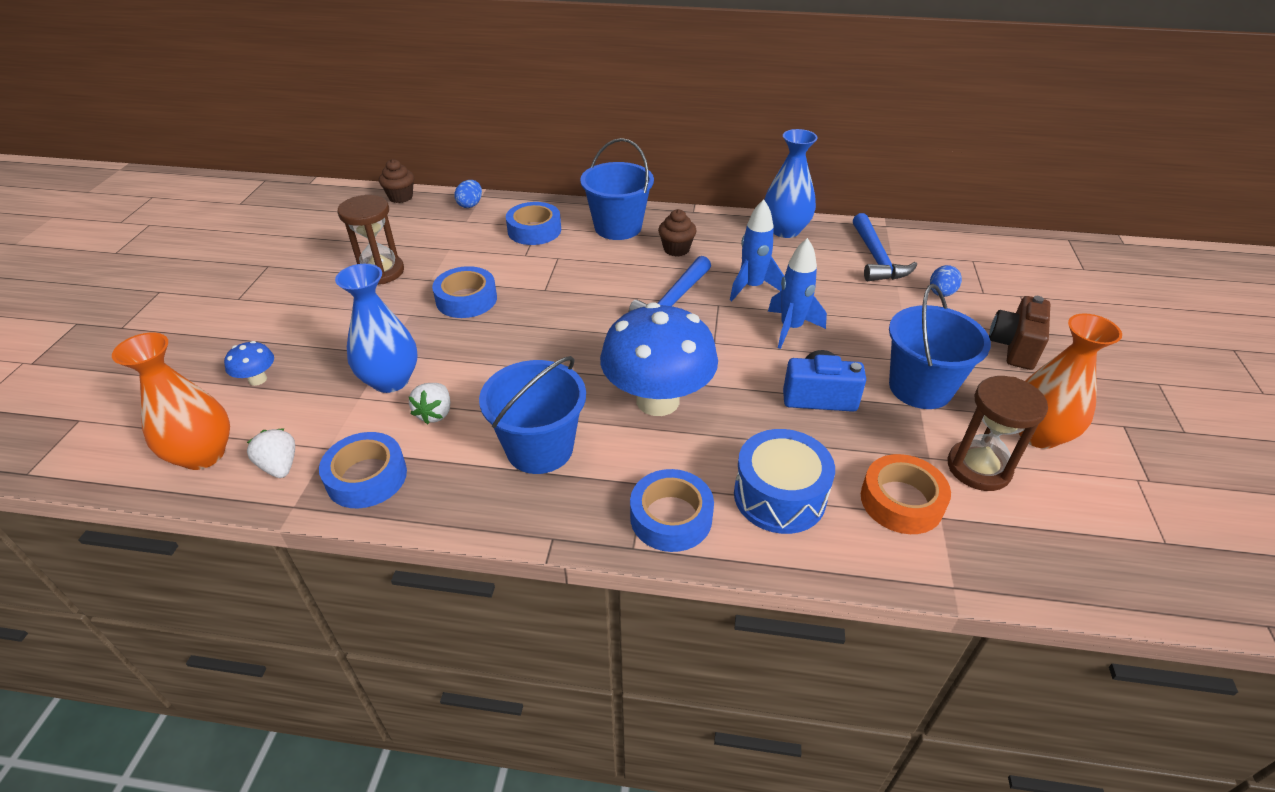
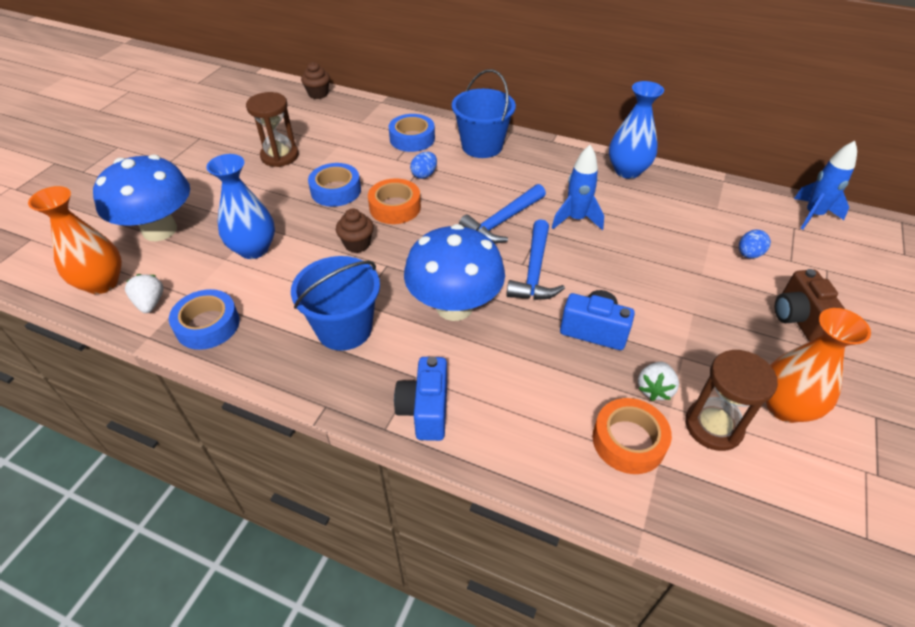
camera: 15 degrees right, 5 degrees up
blue mushroom [224,341,274,386] -> blue mushroom [93,155,190,241], size x2.41
white strawberry [409,383,450,424] -> white strawberry moved to [638,362,679,401]
blue egg [454,180,482,208] -> blue egg moved to [410,152,437,179]
blue tape [630,469,714,552] -> blue camera [394,357,447,441]
brown cupcake [658,209,697,257] -> brown cupcake moved to [336,209,374,253]
blue drum [734,429,835,534] -> none
blue rocket [768,238,827,349] -> blue rocket moved to [794,141,857,230]
blue hammer [853,213,917,281] -> blue hammer moved to [506,219,565,300]
blue bucket [889,284,991,409] -> none
brown camera [989,296,1051,370] -> brown camera turned 45 degrees counterclockwise [775,269,845,341]
none -> orange tape [368,178,421,224]

